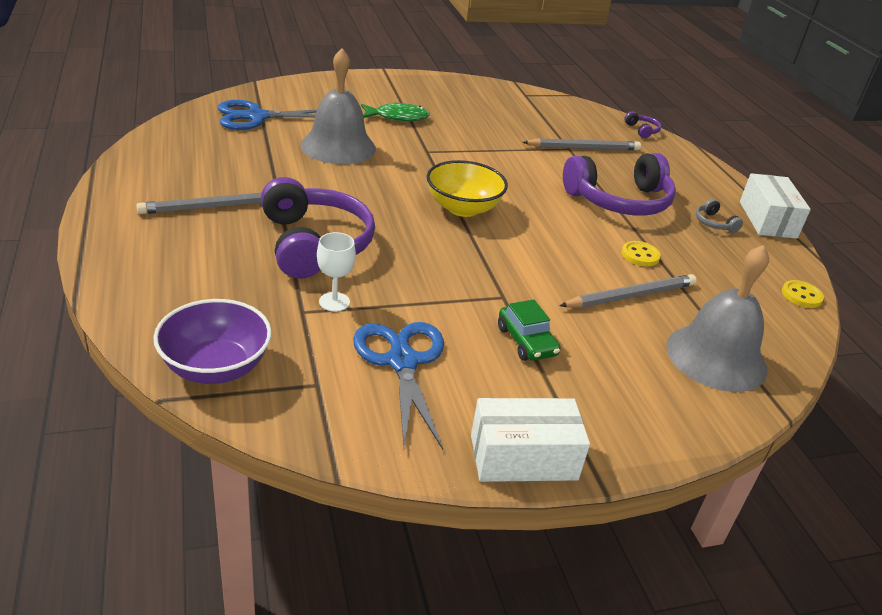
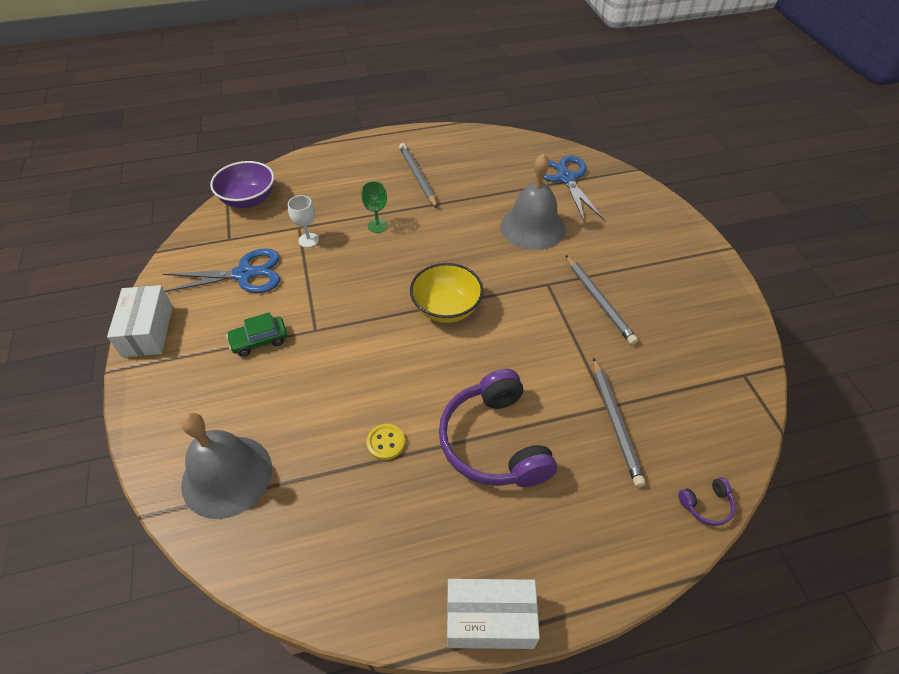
camera: 95 degrees right, 15 degrees up
purple headphones [261,177,375,278] -> green goblet [361,181,388,233]
green fish [361,102,430,121] -> none
grey pencil [559,274,697,308] -> grey pencil moved to [566,255,638,345]
grey headphones [696,199,743,233] -> none
yellow button [782,280,824,308] -> none

